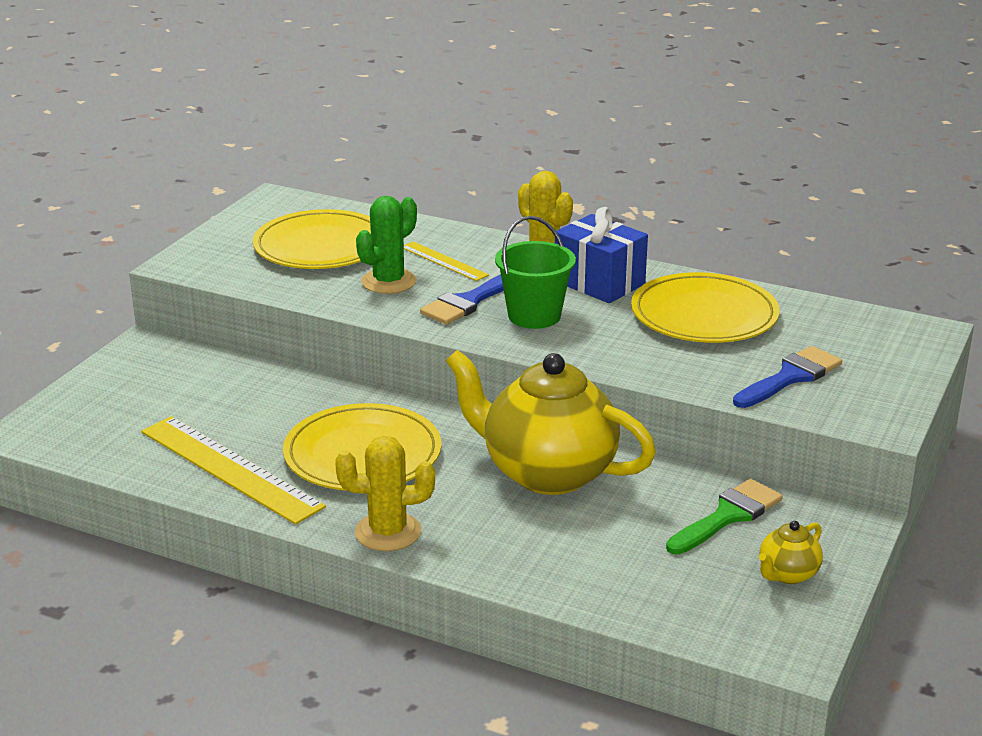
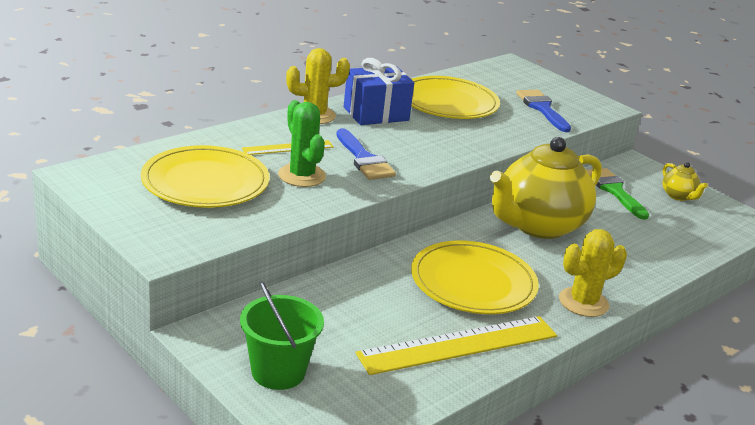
camera: 70 degrees left, 0 degrees up
yellow cactus [335,436,435,551] -> yellow cactus turned 45 degrees clockwise [559,229,627,317]
green bucket [495,216,576,329] -> green bucket moved to [240,281,324,390]

